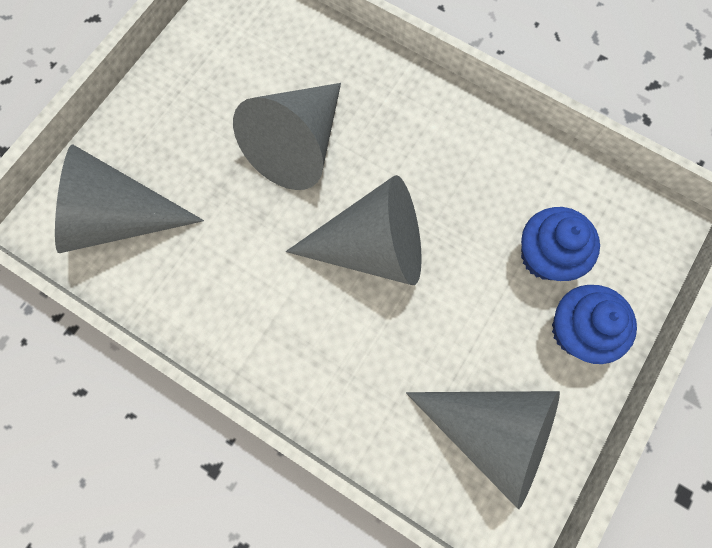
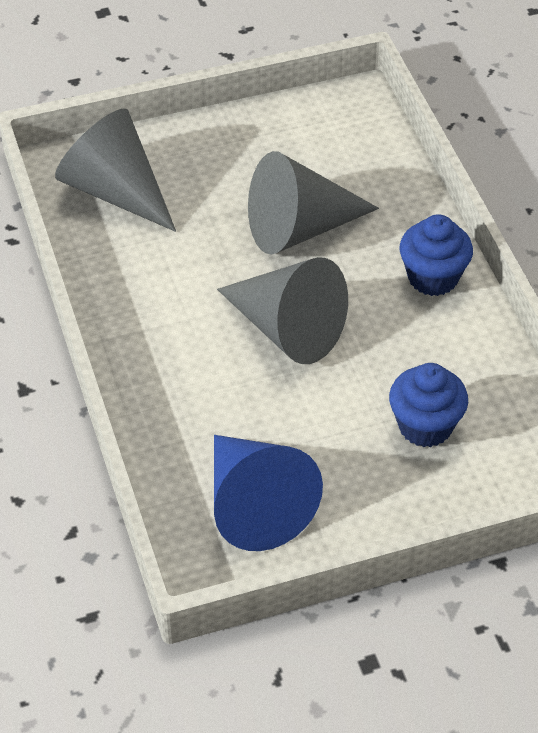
camera: 40 degrees right, 25 degrees down
grey cone [406,391,560,509] -> blue cone [214,435,323,551]
blue cupcake [552,285,637,364] -> blue cupcake moved to [400,214,473,296]

